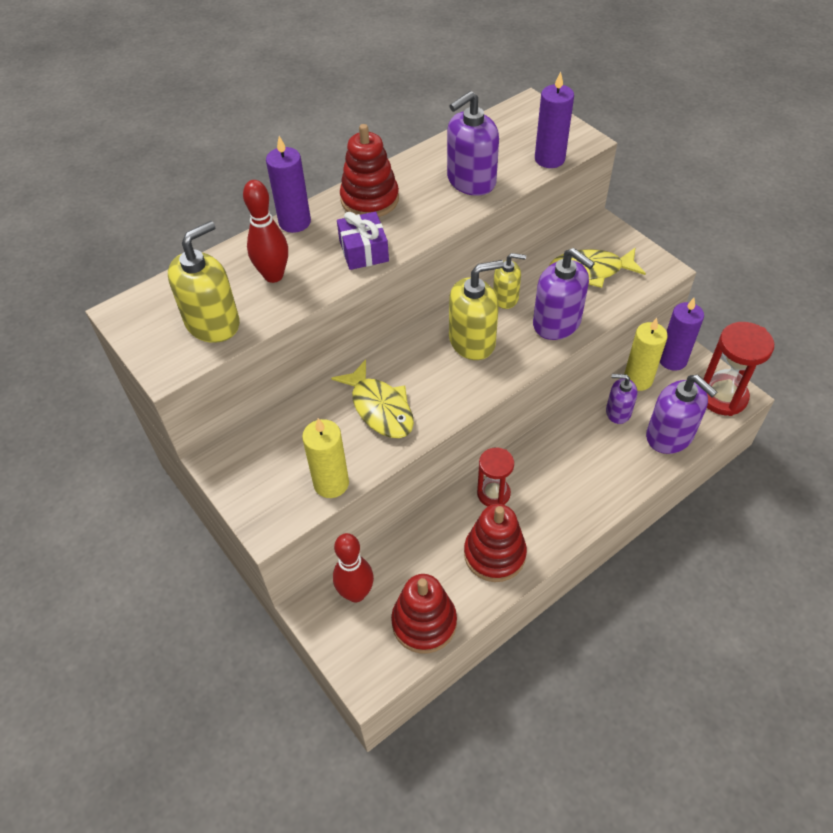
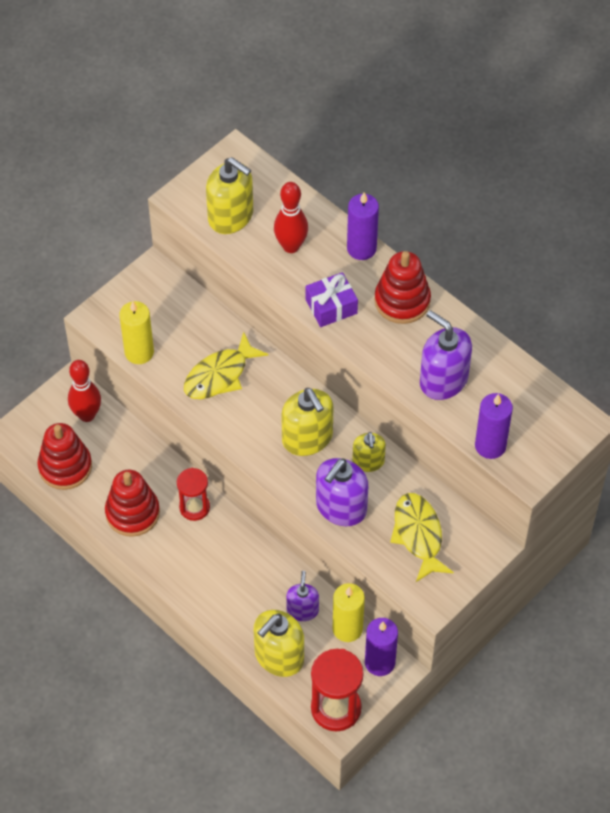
camera: 80 degrees right, 5 degrees up
purple soap dispenser [646,375,717,454] -> yellow soap dispenser [254,610,304,677]

